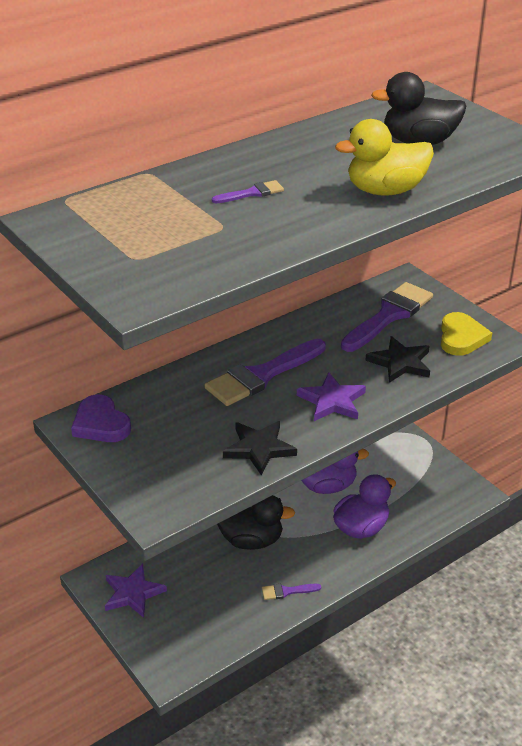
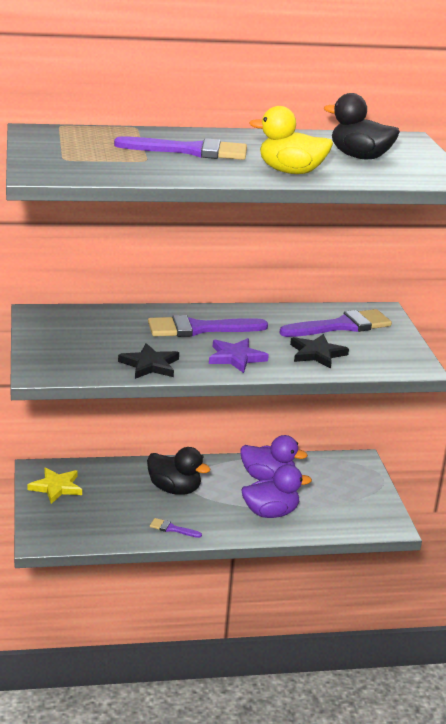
camera: 25 degrees right, 10 degrees down
purple heart [71,394,131,442] -> none
purple star [105,564,167,618] -> yellow star [27,467,82,504]
purple brush [212,180,284,203] -> purple brush [114,136,247,160], size x2.23
yellow heart [441,312,492,356] -> none

